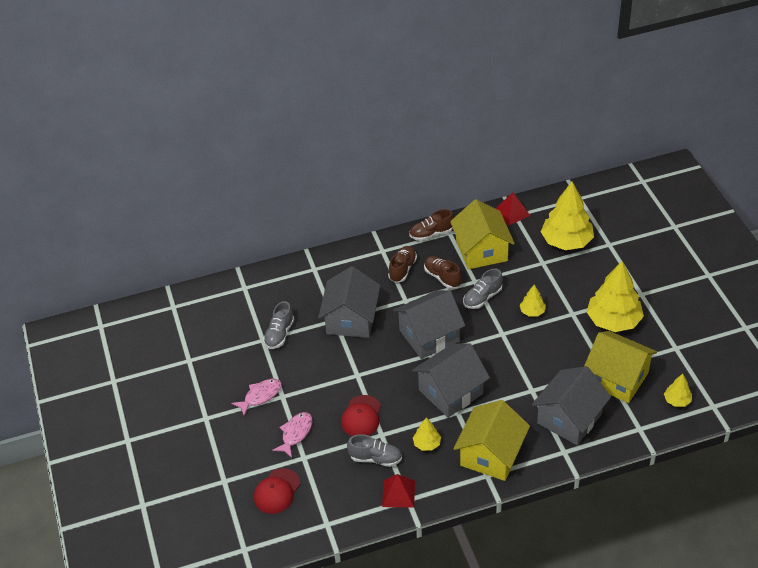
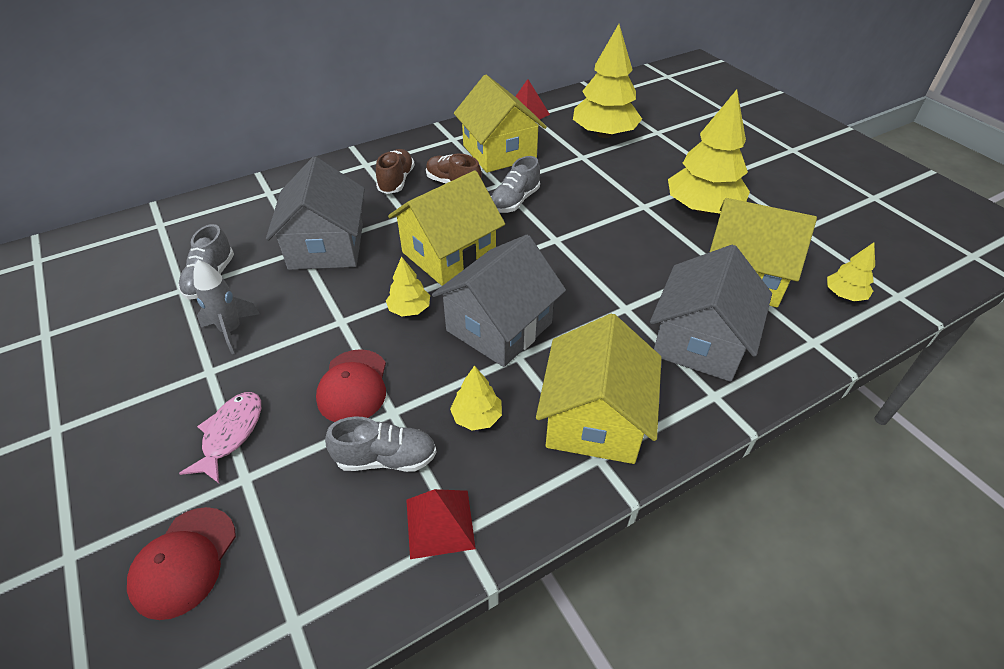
camera: 15 degrees left, 0 degrees up
pink fish [231,379,282,416] -> none
grey house [393,290,465,359] -> yellow house [388,170,505,286]
brown shoe [409,209,454,241] -> none
yellow tree [520,285,546,316] -> yellow tree moved to [386,256,430,316]
none -> grey rocket [193,260,260,354]

